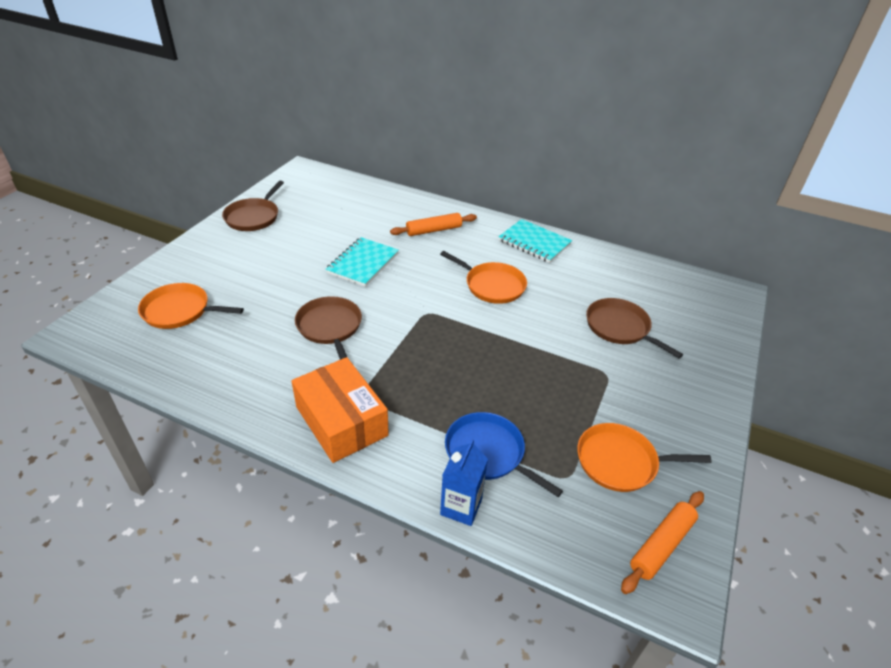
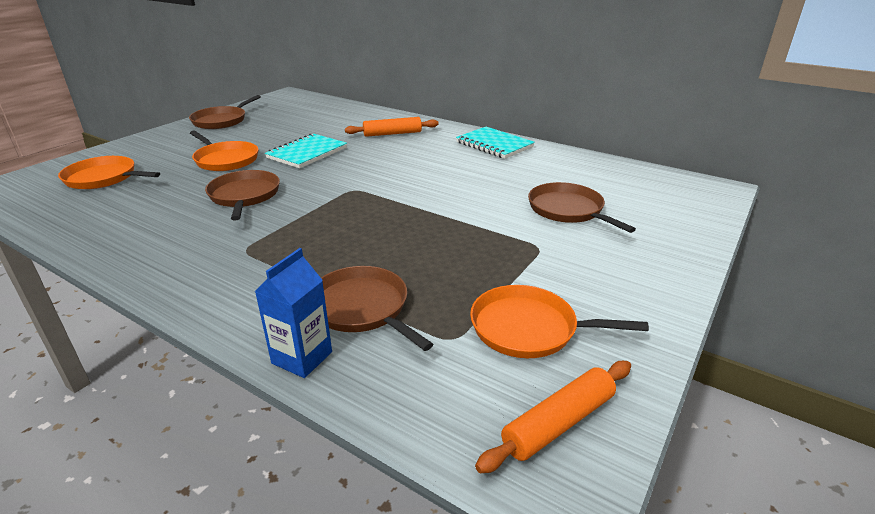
camera: 10 degrees right, 10 degrees down
orange box [291,357,389,463] -> none
orange pan [440,251,527,304] -> orange pan moved to [190,130,259,171]
blue pan [445,412,563,497] -> brown pan [321,266,433,351]

